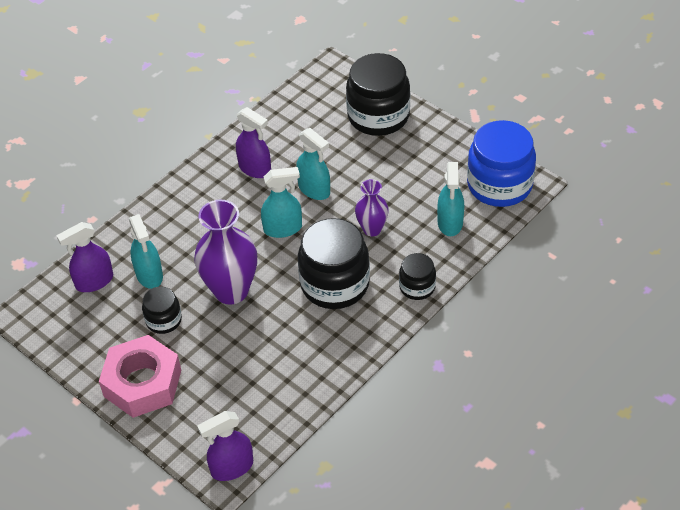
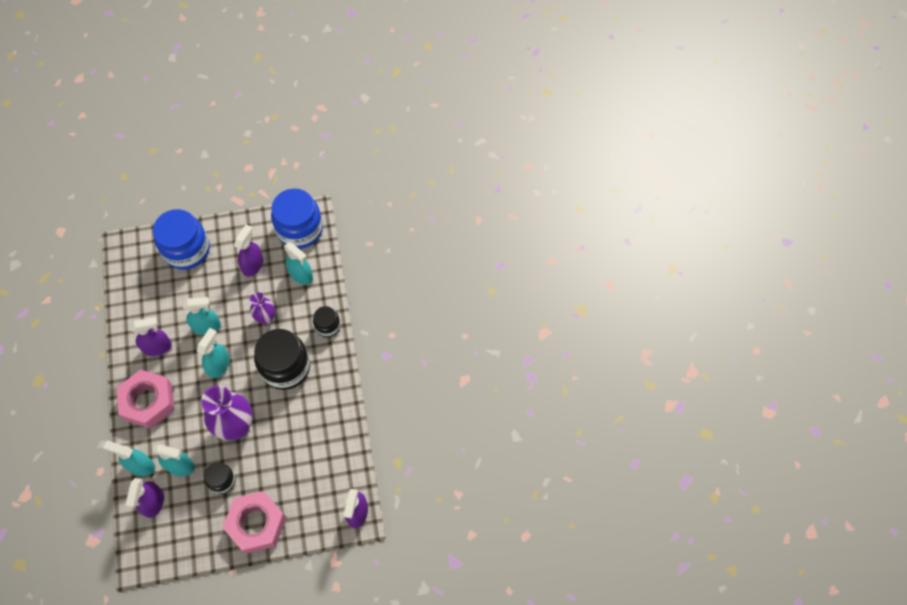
camera: 55 degrees left, 15 degrees up
black jar [346,53,410,136] -> blue jar [153,209,210,270]
none -> turquoise spray bottle [103,441,155,476]
none -> pink nut [117,369,175,429]
none -> purple spray bottle [234,224,263,277]

